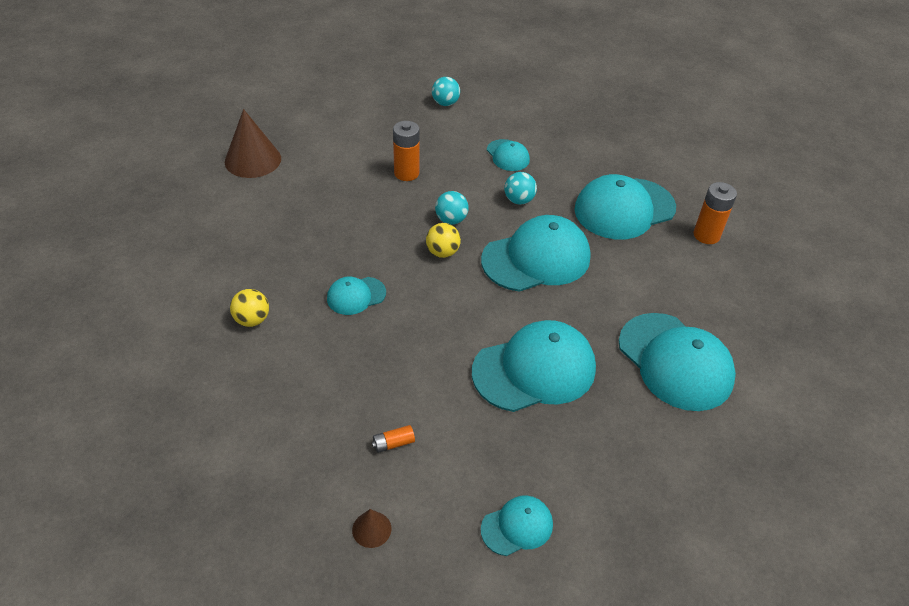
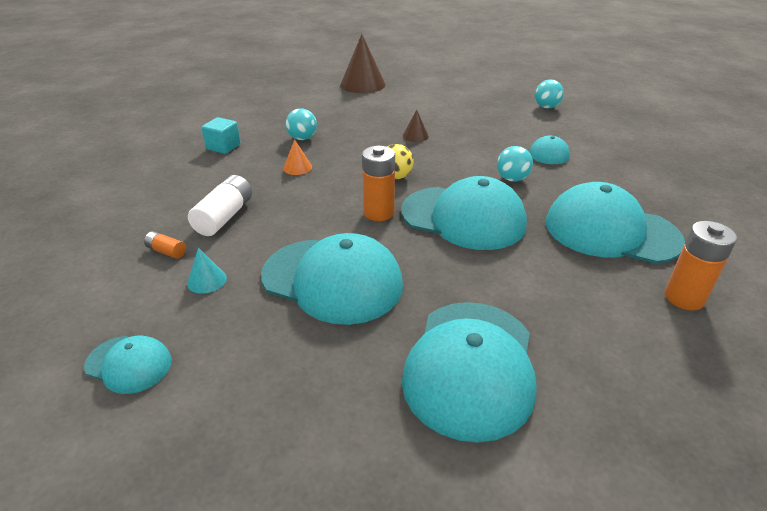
camera: 50 degrees right, 10 degrees down
yellow ball [230,289,269,327] -> turquoise cube [201,117,241,154]
turquoise cap [327,277,386,315] -> orange cone [283,139,312,175]
brown cone [352,509,391,548] -> brown cone moved to [403,110,429,142]
orange battery [393,121,420,181] -> orange battery moved to [362,146,395,221]
turquoise ball [435,191,469,225] -> turquoise ball moved to [286,108,317,140]
none -> turquoise cone [187,248,227,294]
none -> white battery [188,175,252,236]

